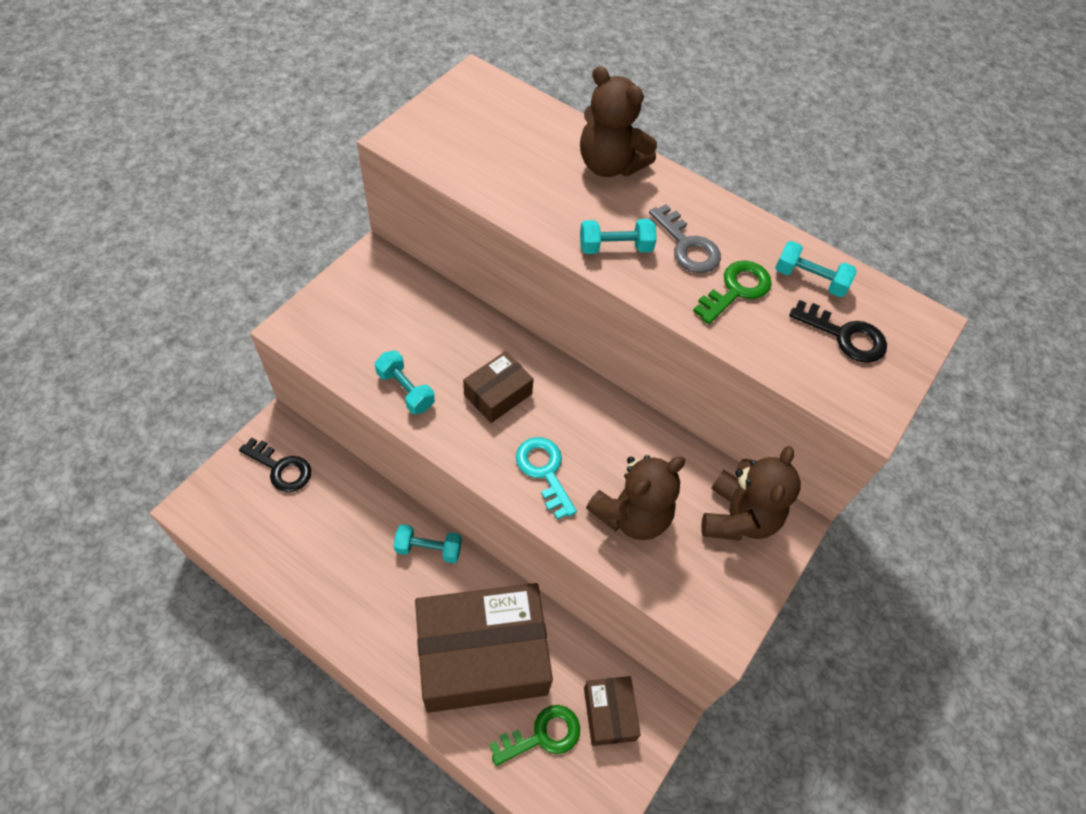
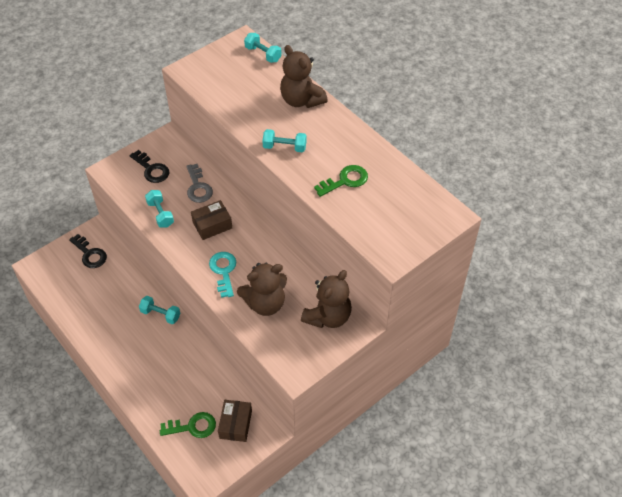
camera: 20 degrees right, 5 degrees down
brown box [415,583,553,713] -> none
grey key [649,204,721,273] -> grey key moved to [186,164,213,203]
turquoise dumbbell [775,241,857,297] -> turquoise dumbbell moved to [244,33,281,63]
black key [789,300,887,363] -> black key moved to [130,150,169,183]

